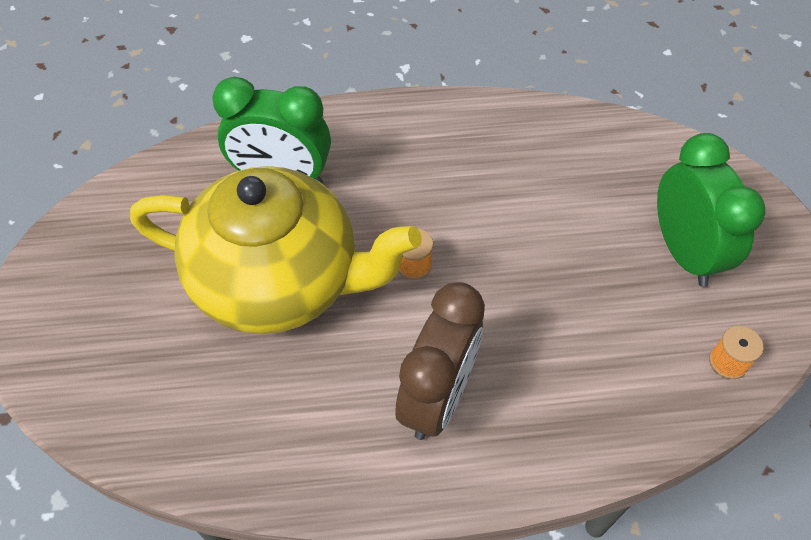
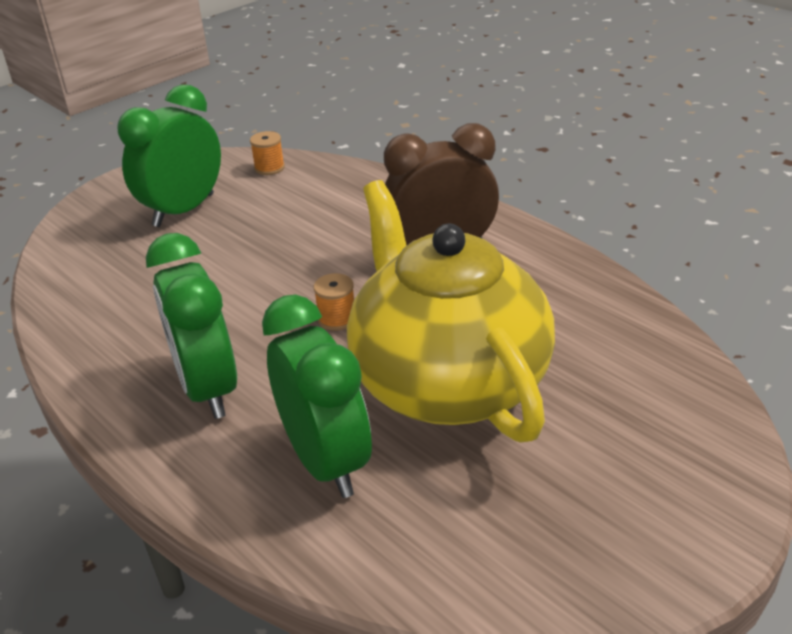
camera: 125 degrees left, 20 degrees down
none -> green clock [146,233,237,419]

